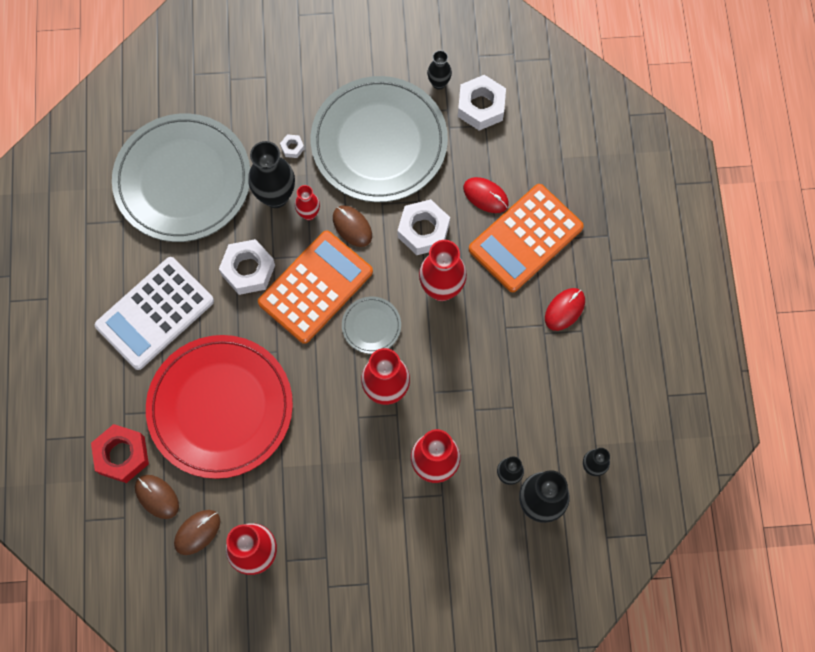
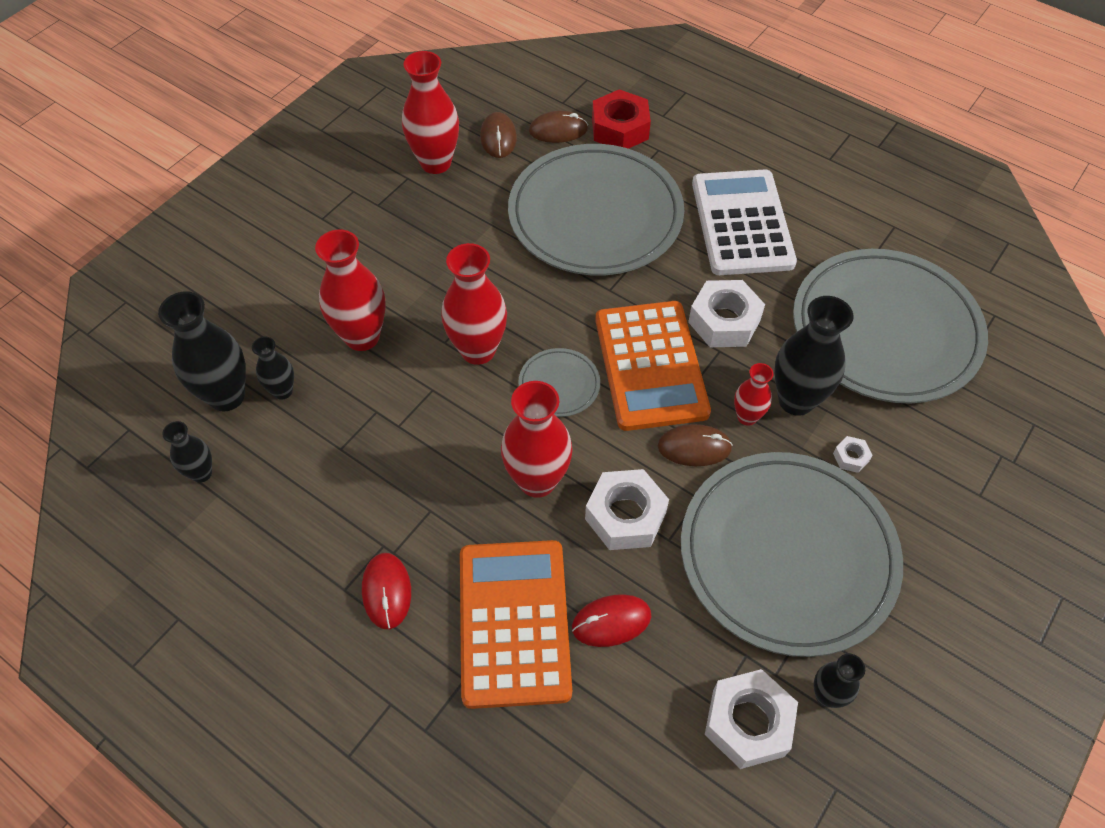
camera: 130 degrees right, 15 degrees down
red plate [146,335,293,479] -> grey plate [508,144,684,275]

